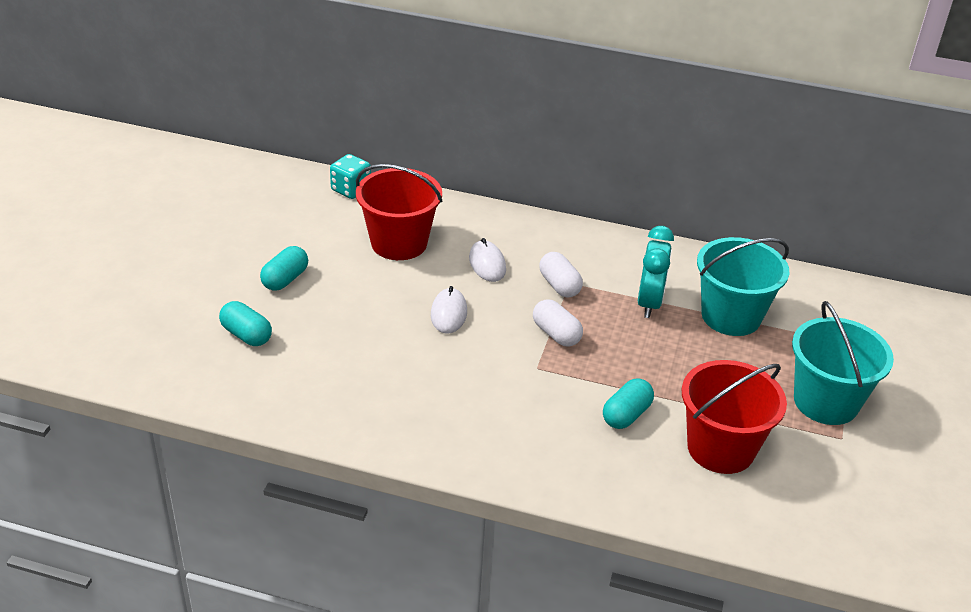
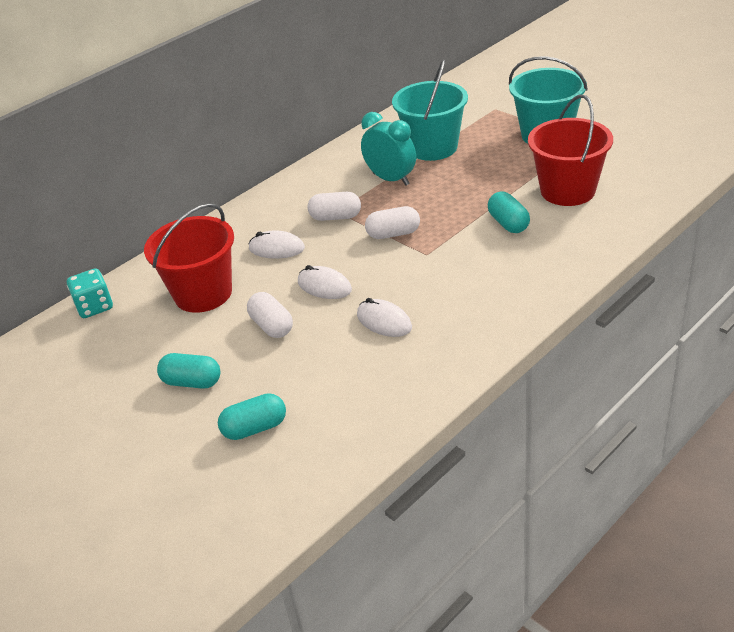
camera: 55 degrees left, 0 degrees up
turquoise capsule [260,246,308,291] -> turquoise capsule turned 45 degrees counterclockwise [157,353,220,388]
none -> white capsule [247,292,293,338]
none -> white mouse [357,298,412,337]

